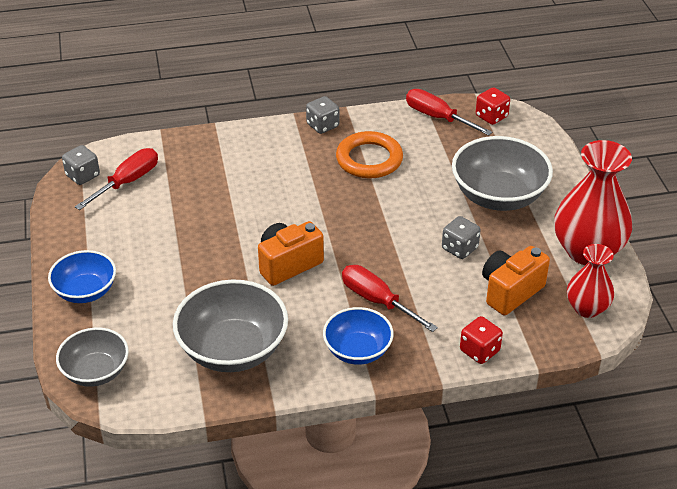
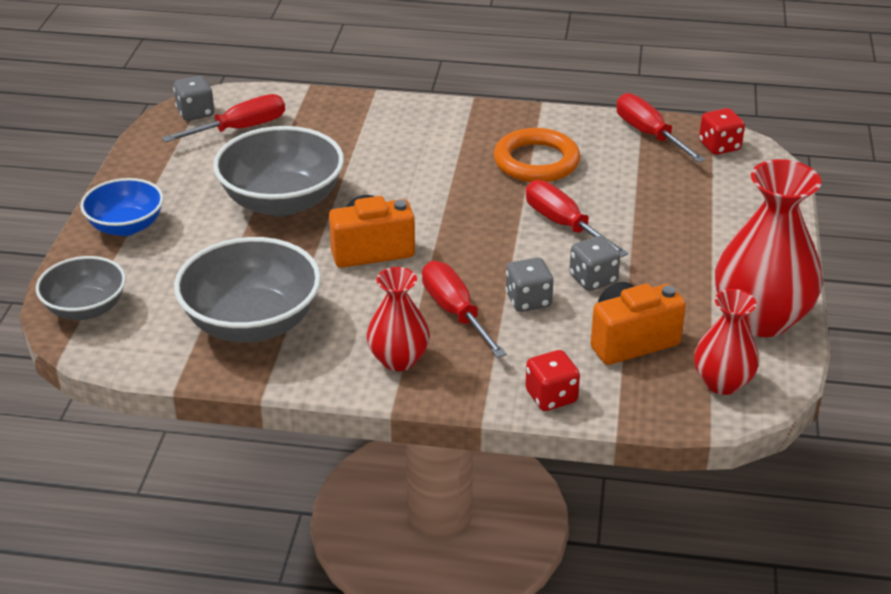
camera: 20 degrees right, 5 degrees down
grey dice [306,96,339,134] -> grey dice moved to [505,258,554,312]
blue bowl [323,307,394,365] -> red vase [367,267,430,371]
grey bowl [452,136,553,211] -> grey bowl moved to [213,126,344,217]
none -> red screwdriver [526,180,628,257]

